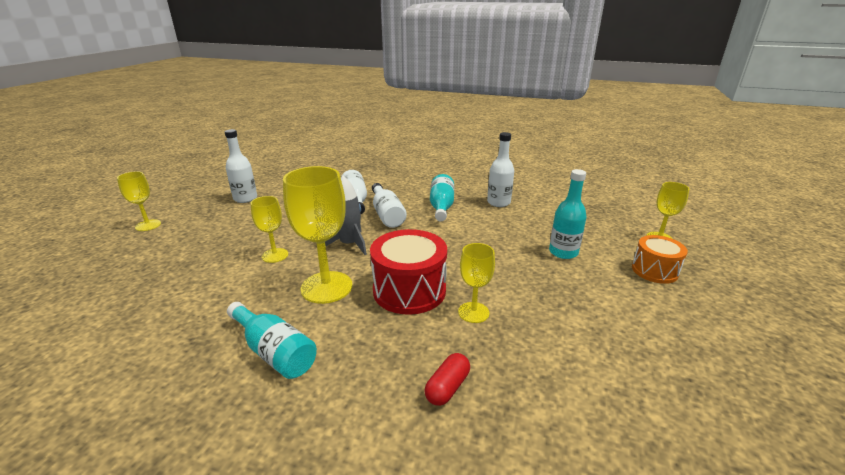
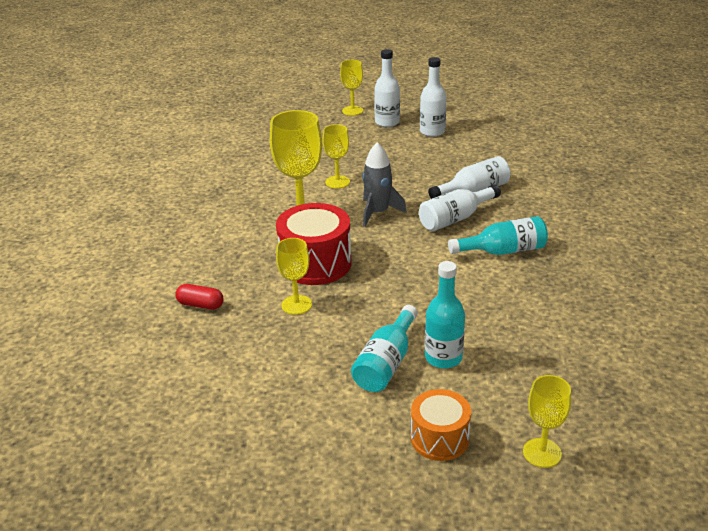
camera: 75 degrees right, 5 degrees up
turquoise bottle [227,302,317,379] -> turquoise bottle moved to [351,305,418,392]
white bottle [487,132,514,207] -> white bottle moved to [374,49,400,127]

